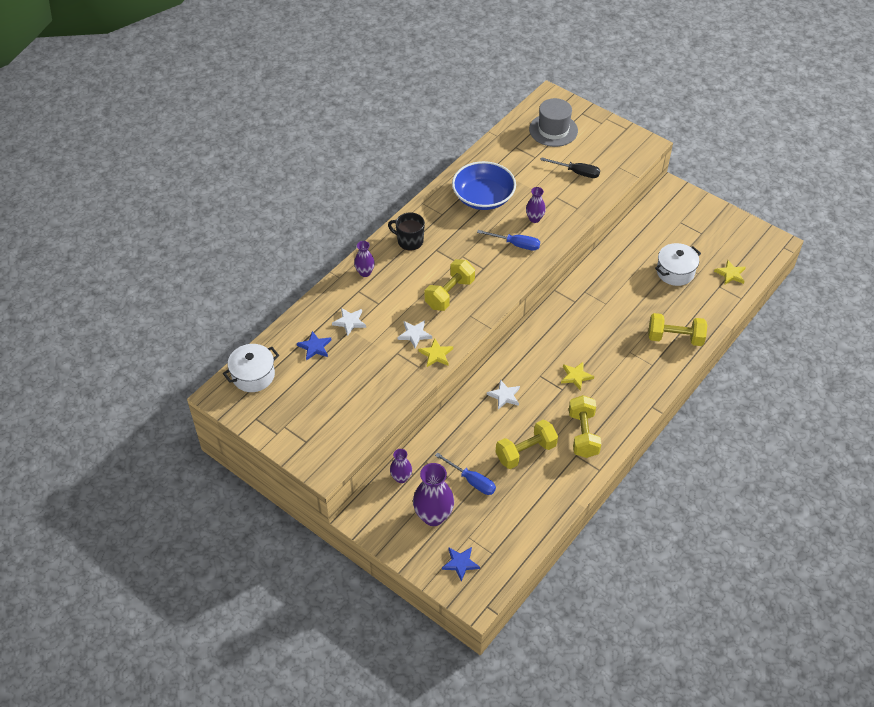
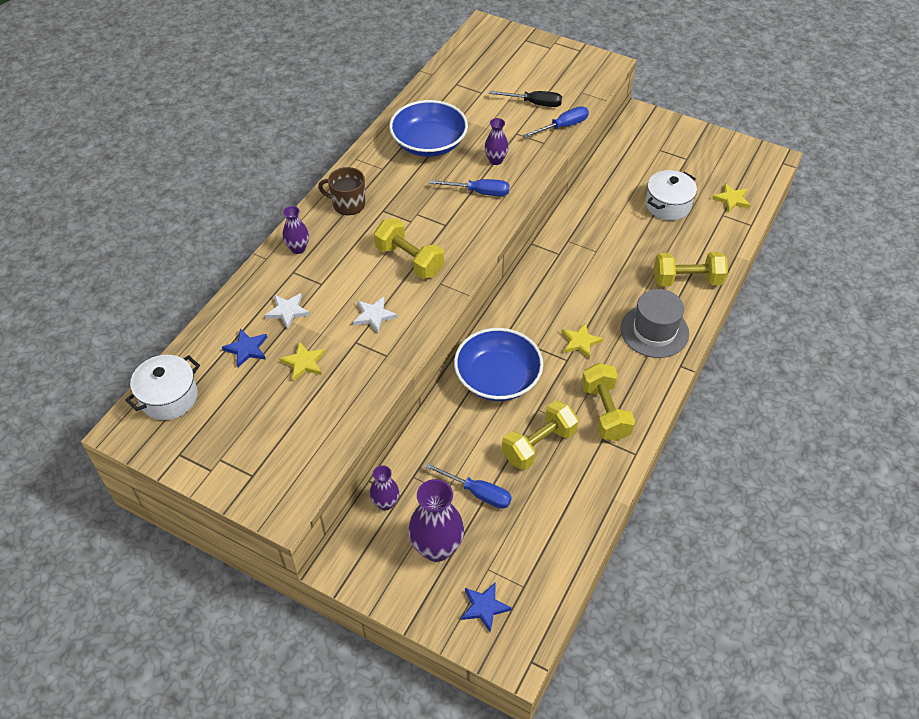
camera: 10 degrees left, 0 degrees up
black mug [388,212,425,251] -> brown mug [318,167,365,215]
yellow star [418,338,453,367] -> yellow star moved to [279,341,326,381]
yellow dumbbell [425,259,475,311] -> yellow dumbbell turned 75 degrees counterclockwise [374,218,444,279]
white star [487,380,520,409] -> blue bowl [454,328,543,401]
grey hat [529,98,578,147] -> grey hat moved to [621,289,689,358]
none -> blue screwdriver [523,106,589,138]

